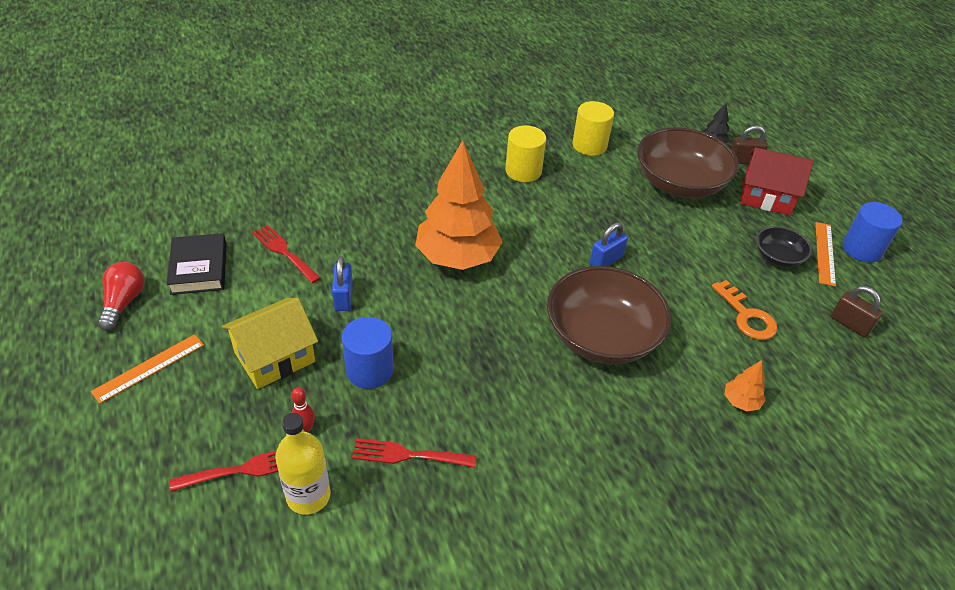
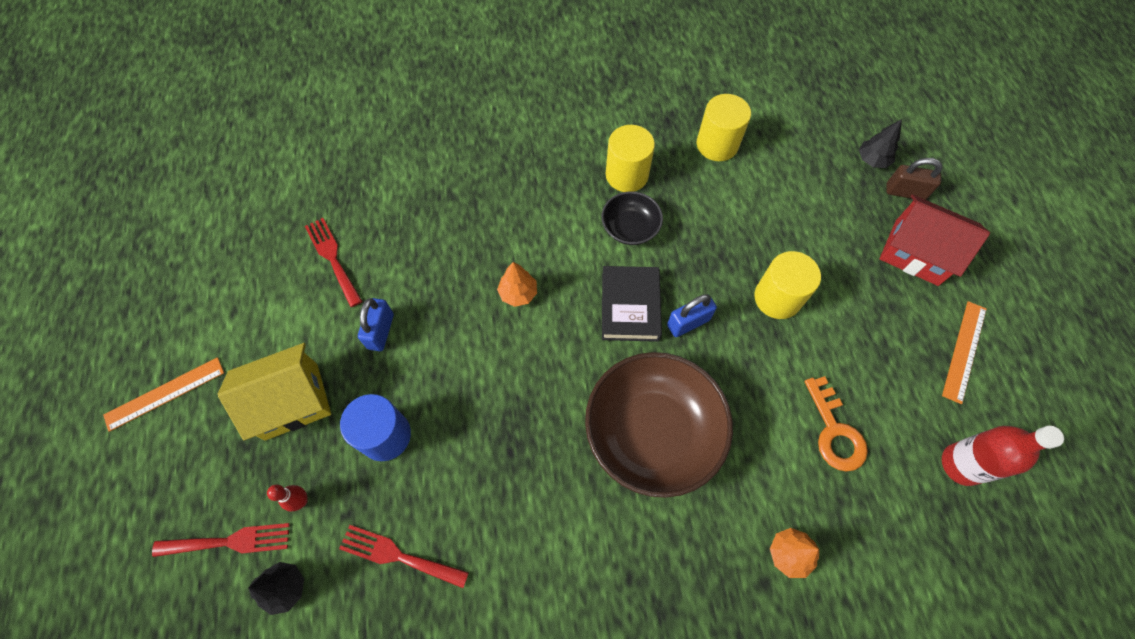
camera: 15 degrees right, 20 degrees up
red light bulb [97,262,144,331] -> none
black book [167,233,226,295] -> black book moved to [602,266,662,342]
yellow bottle [275,413,331,515] -> black tree [248,562,304,615]
orange tree [415,140,503,270] -> orange tree [497,262,537,307], size x0.41
brown bowl [637,127,739,198] -> none
black bowl [756,226,812,267] -> black bowl moved to [602,192,663,245]
brown padlock [831,286,883,337] -> red bottle [942,425,1064,486]
blue cylinder [843,202,903,262] -> none
none -> yellow cylinder [754,251,821,319]

